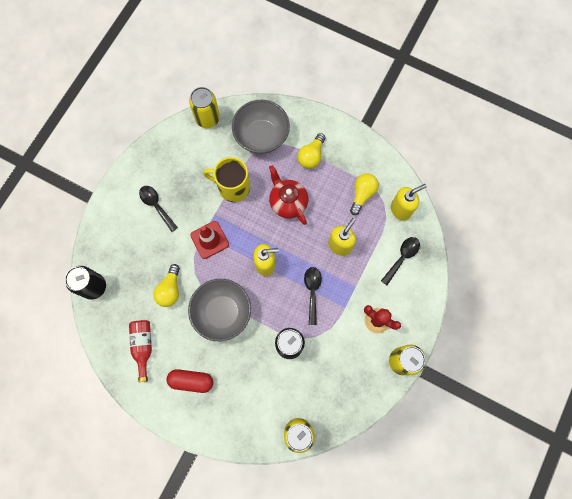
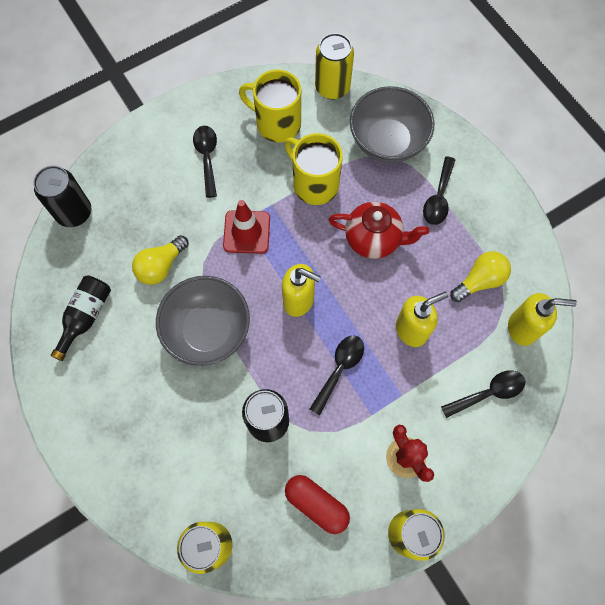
camera: 30 degrees right, 5 degrees down
red bottle [129,320,152,382] -> black bottle [50,275,111,361]
red capsule [166,369,213,393] -> red capsule moved to [285,475,350,534]
red teapot [269,165,308,225] -> red teapot turned 105 degrees clockwise [328,202,429,259]
yellow light bulb [298,133,325,169] -> black spoon [423,156,455,225]
none -> yellow mug [239,69,301,143]

